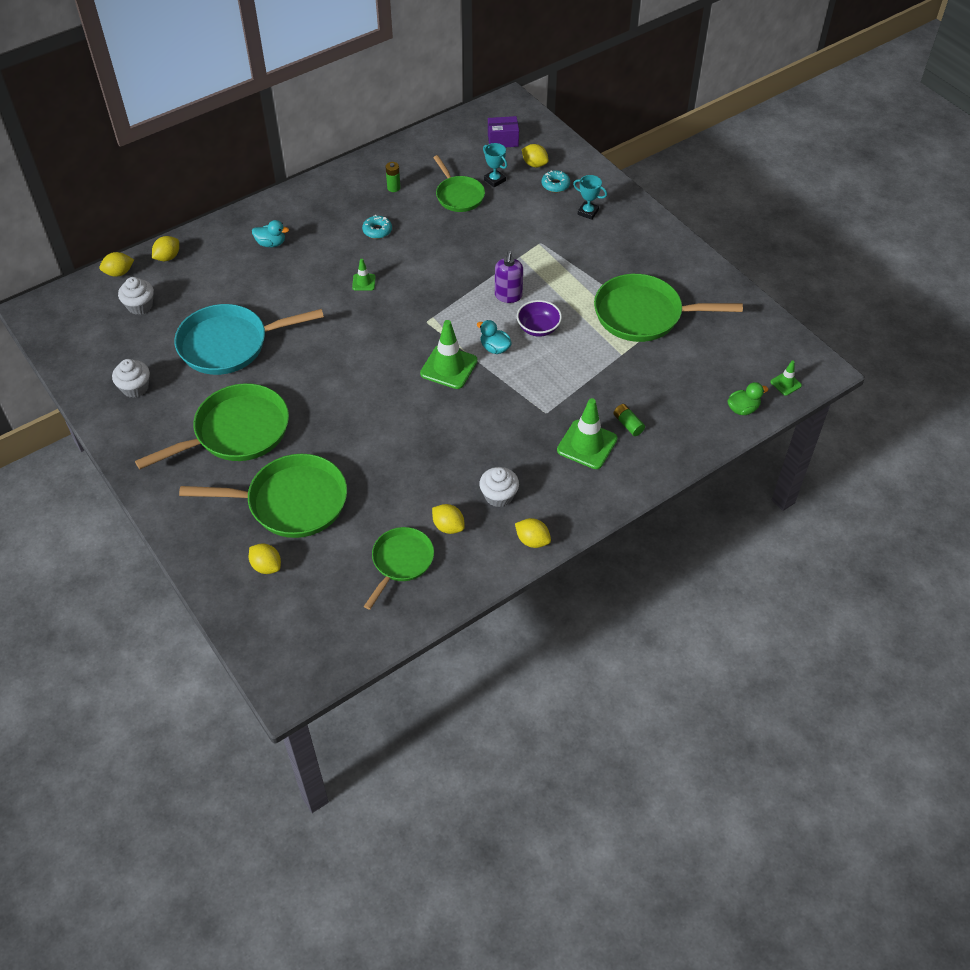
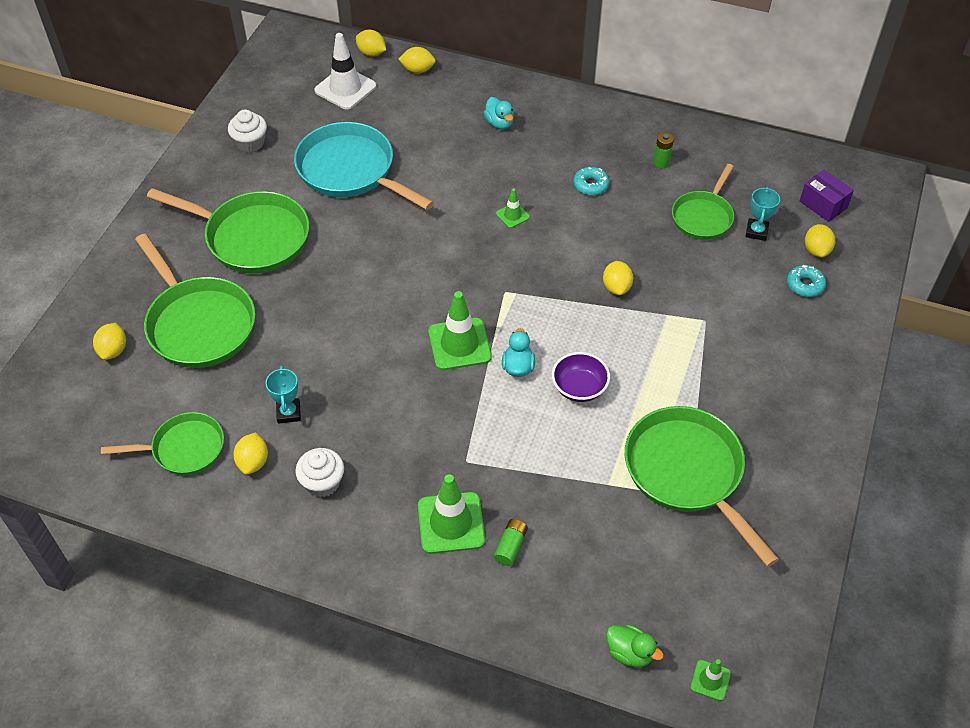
camera: 55 degrees right, 0 degrees up
white cupcake [118,277,154,315] -> white traffic cone [314,33,376,110]
purple soap dispenser [495,251,523,303] -> none
yellow lemon [515,518,551,548] -> yellow lemon moved to [603,261,633,295]
turquoise trophy [573,175,607,220] -> turquoise trophy moved to [265,366,301,424]

